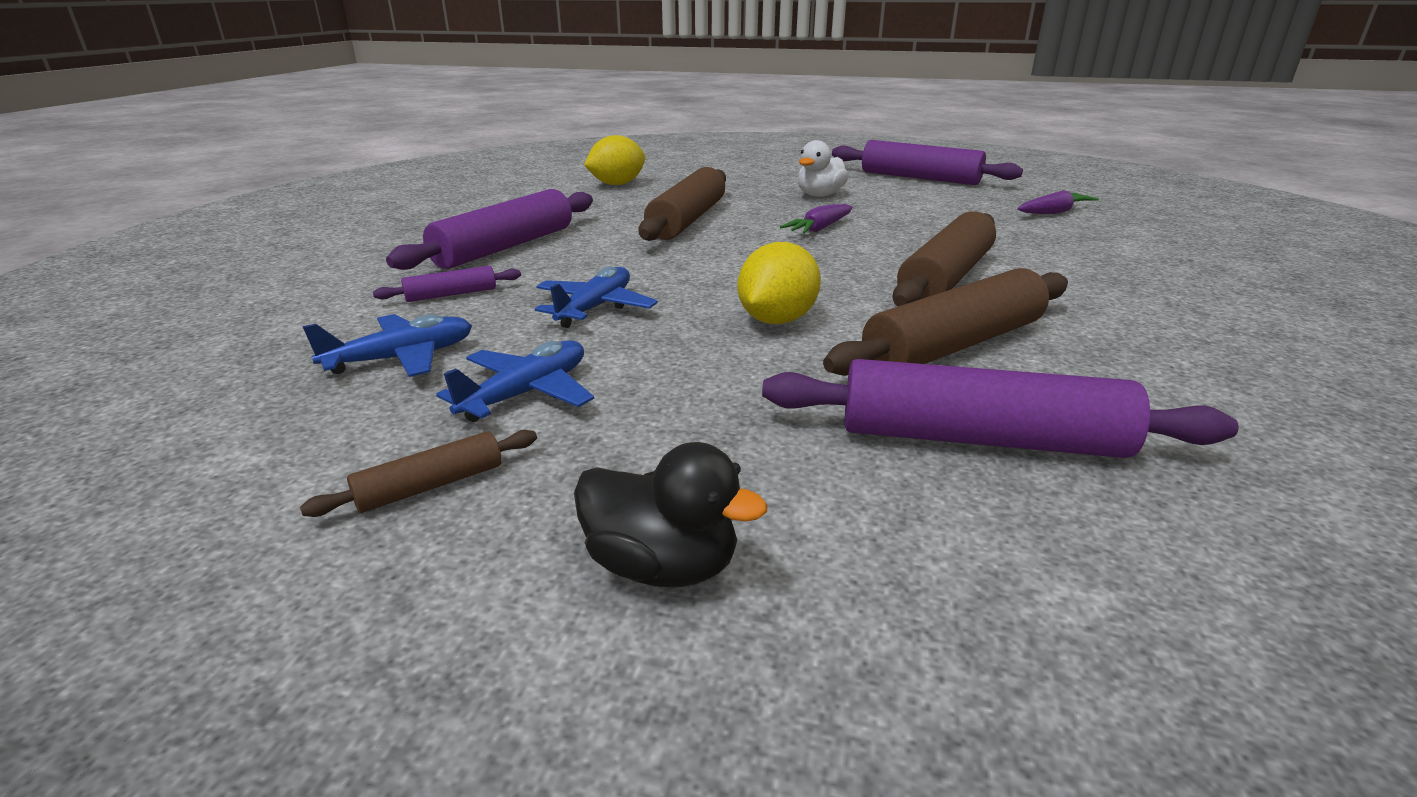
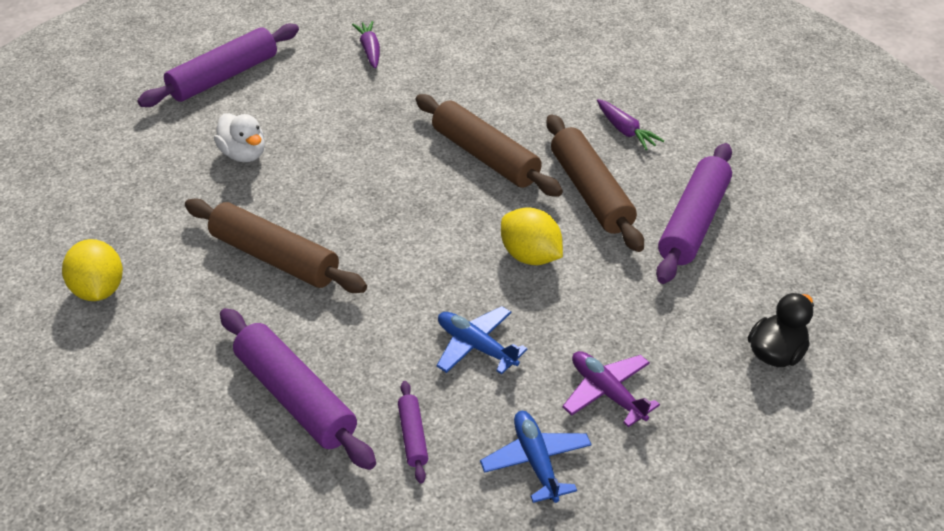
camera: 75 degrees left, 15 degrees up
brown rolling pin [300,430,537,517] -> none
blue plane [436,340,594,422] -> purple plane [562,351,660,427]
purple carrot [780,204,853,234] -> purple carrot moved to [597,99,664,150]

